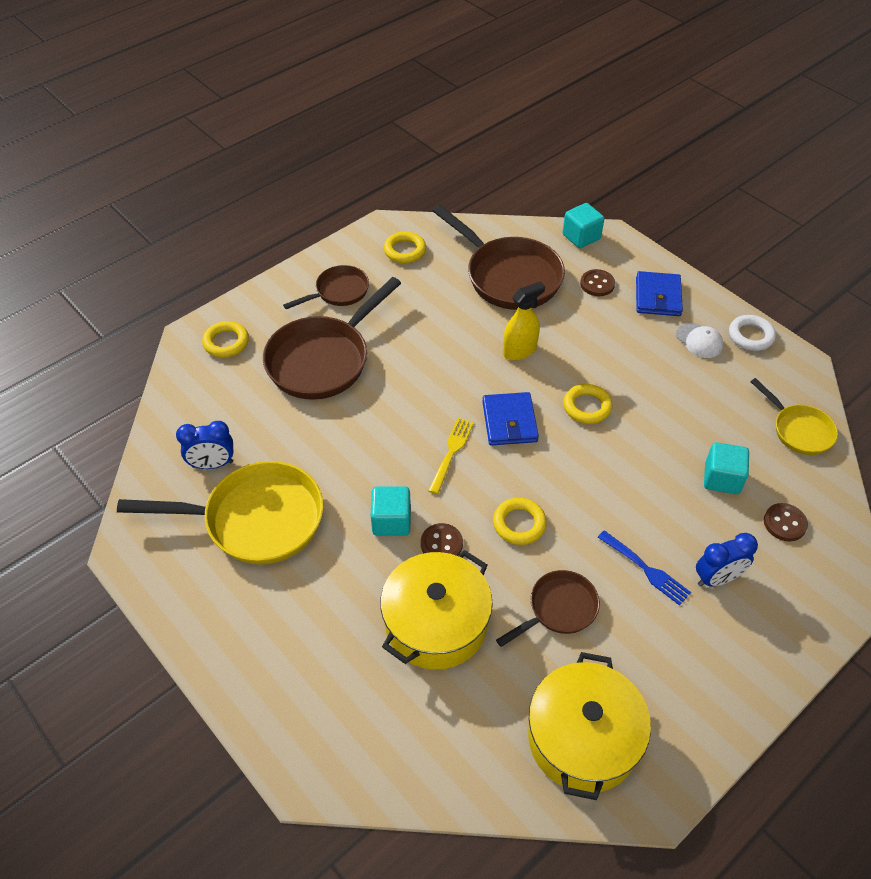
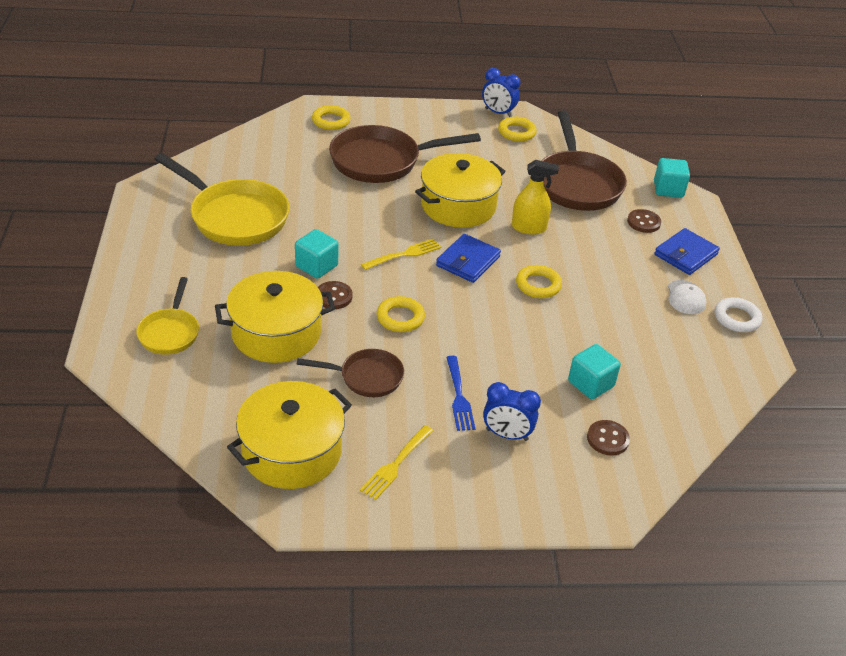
camera: 35 degrees right, 10 degrees down
blue clock [176,421,233,469] -> blue clock moved to [482,68,520,117]
brown pan [283,265,369,309] -> none
yellow pan [751,378,838,455] -> yellow pan moved to [136,277,199,355]
none -> yellow fork [360,425,433,500]
none -> yellow pot [415,153,506,228]

